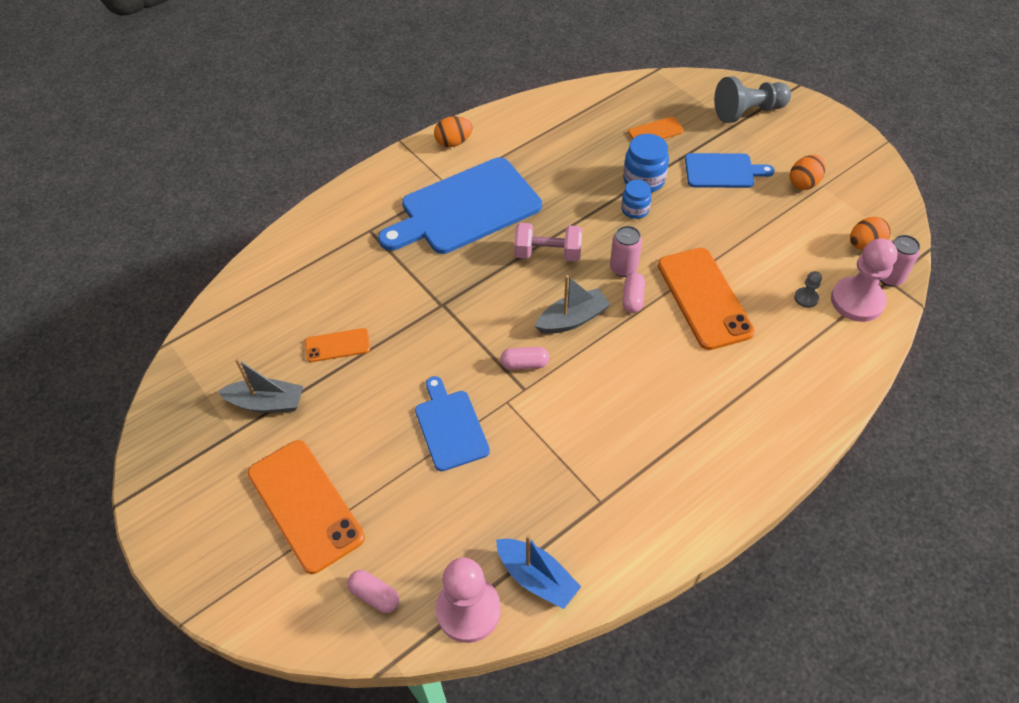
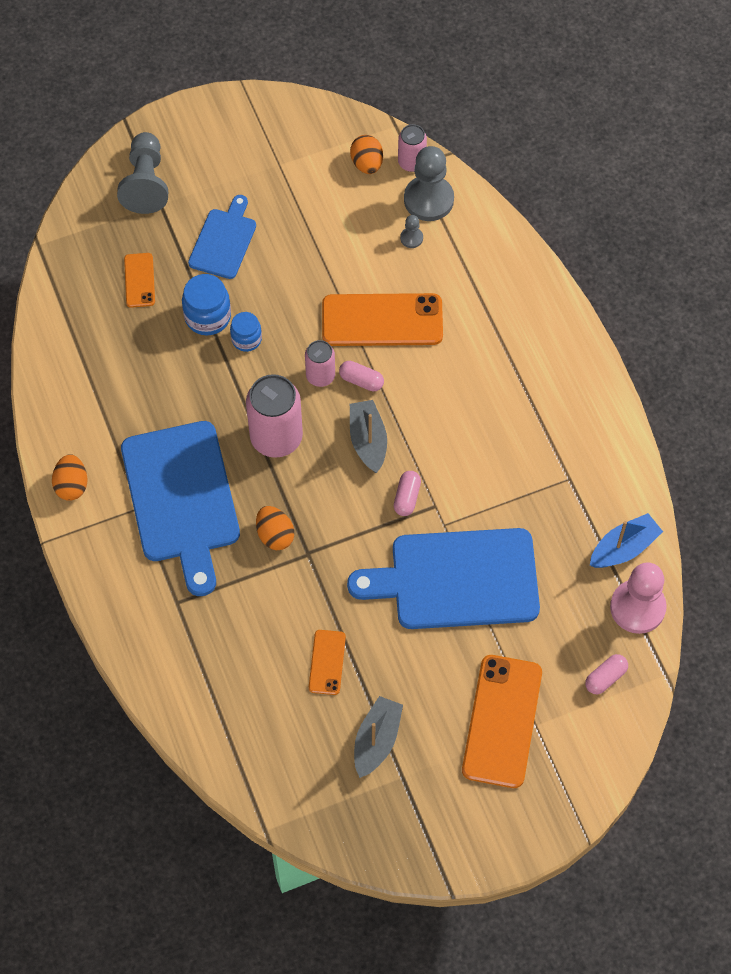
camera: 75 degrees left, 10 degrees up
orange phone [248,440,365,574] -> orange phone turned 60 degrees counterclockwise [462,655,542,788]
blue cutting board [415,376,490,471] -> blue cutting board [347,528,540,629], size x1.83
pink dumbbell [514,223,582,262] -> pink can [246,374,303,458]
orange egg [790,155,826,190] -> orange egg moved to [256,506,294,550]
pink pawn [831,238,898,322] -> grey pawn [404,146,454,221]

